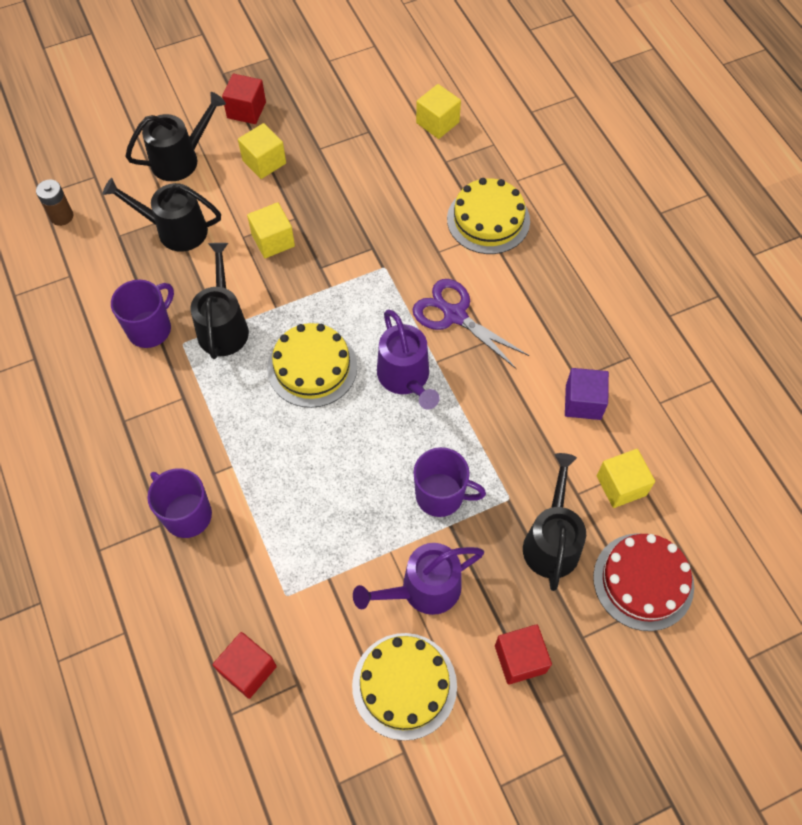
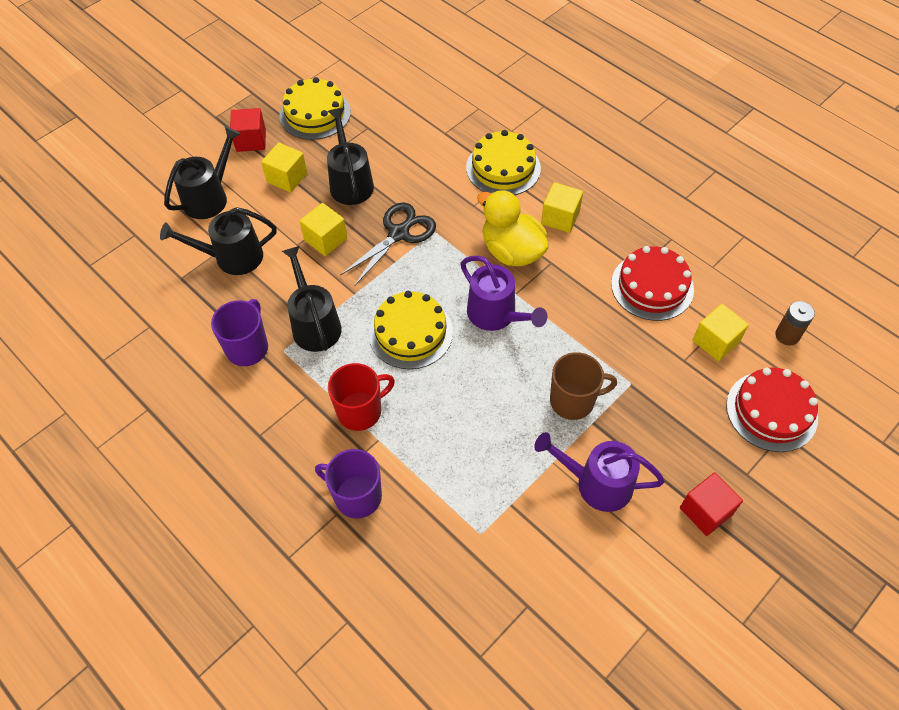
camera: 20 degrees left, 5 degrees down
brown battery [36,180,73,226] -> brown battery moved to [775,301,815,345]
red cube [213,632,277,699] -> none
yellow cake [352,633,457,741] -> yellow cake moved to [279,77,351,140]
purple watering can [353,543,484,615] -> purple watering can turned 60 degrees clockwise [534,432,665,512]
purple scissors [413,279,529,369] -> yellow duck [477,190,548,266]
purple mug [413,447,486,517] -> brown mug [550,352,617,420]
yellow cube [416,84,461,139] -> yellow cube moved to [541,182,583,233]
black watering can [523,453,586,591] -> black watering can moved to [327,108,374,205]
purple cube [565,368,609,420] -> red cake [611,246,694,321]
none -> red mug [328,363,395,431]
none -> black scissors [340,202,436,286]

